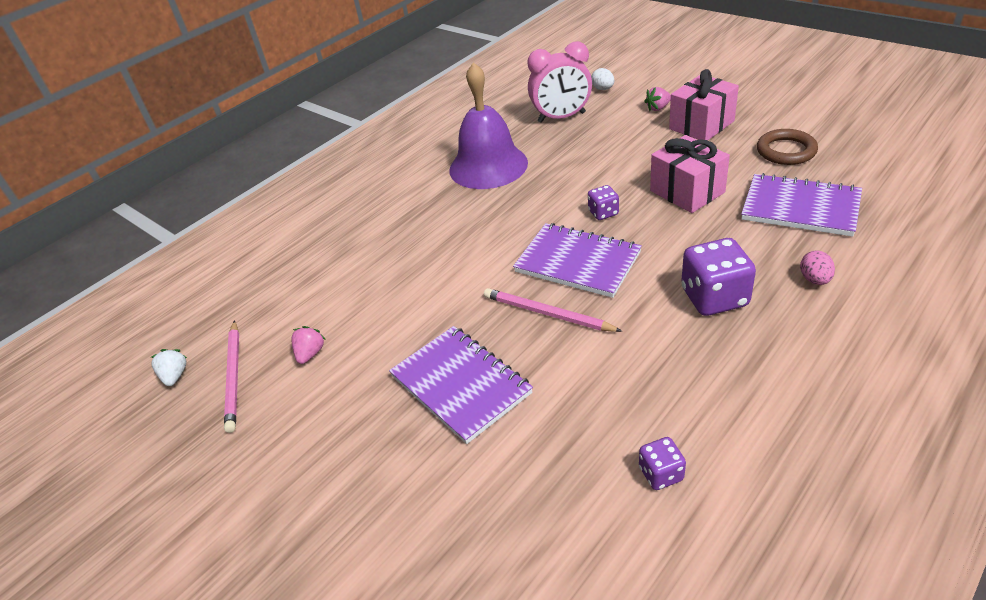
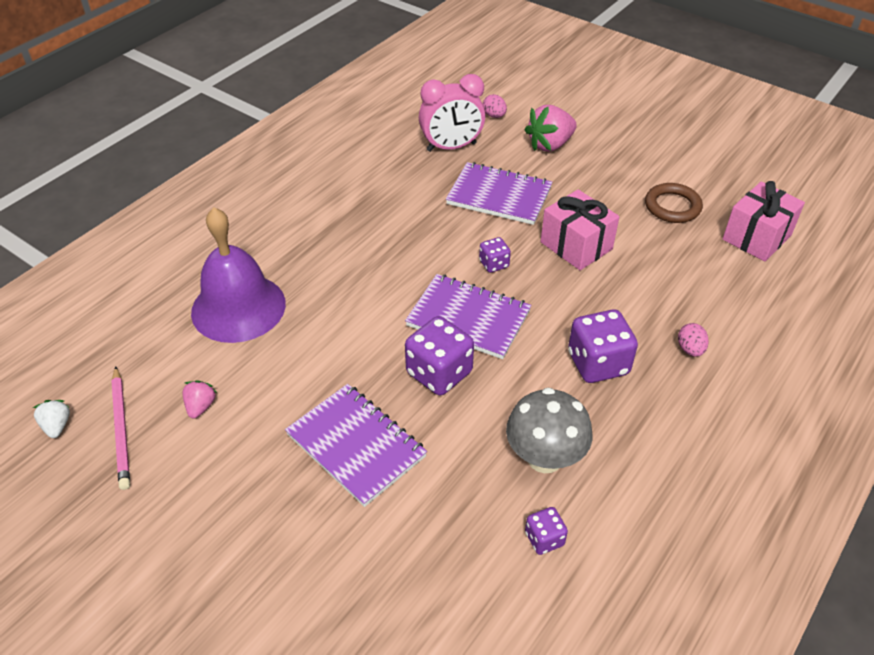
camera: 10 degrees left, 5 degrees up
purple bell [449,62,528,189] -> purple bell moved to [191,207,286,343]
pink pencil [484,288,623,332] -> purple dice [405,316,474,395]
white egg [591,68,614,90] -> pink egg [483,94,507,118]
pink strawberry [644,87,671,111] -> pink strawberry [525,105,577,152], size x1.89
pink gift [669,69,739,140] -> pink gift moved to [723,181,805,261]
purple notebook [741,173,862,237] -> purple notebook moved to [446,162,553,225]
none -> grey mushroom [506,388,592,473]

